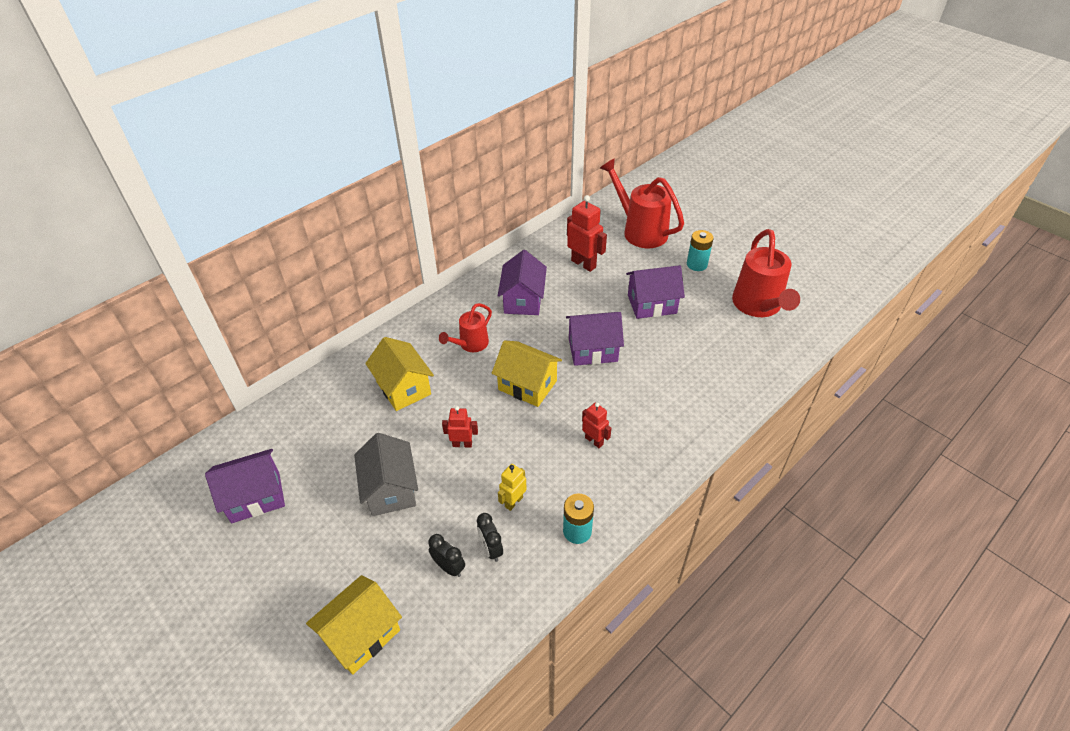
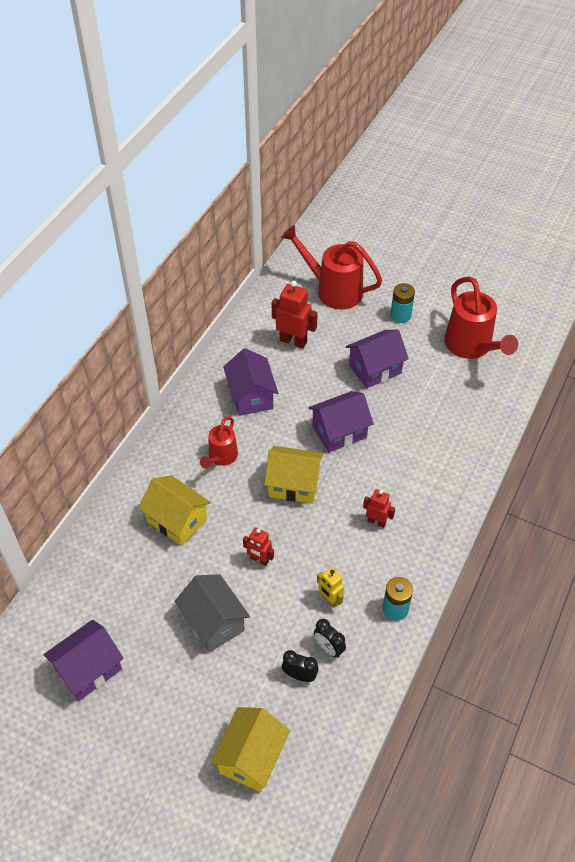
camera: 20 degrees left, 5 degrees up
red robot [442,406,478,448] -> red robot turned 135 degrees counterclockwise [243,527,274,566]
yellow robot [498,464,527,511] -> yellow robot turned 60 degrees counterclockwise [317,567,344,608]

